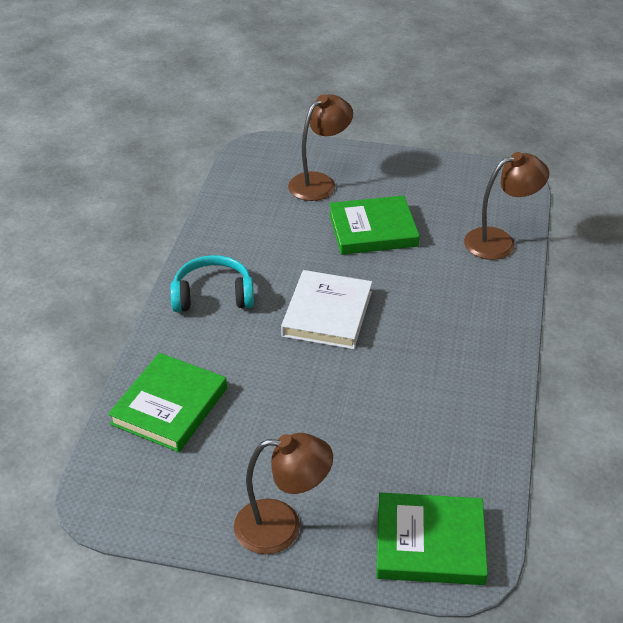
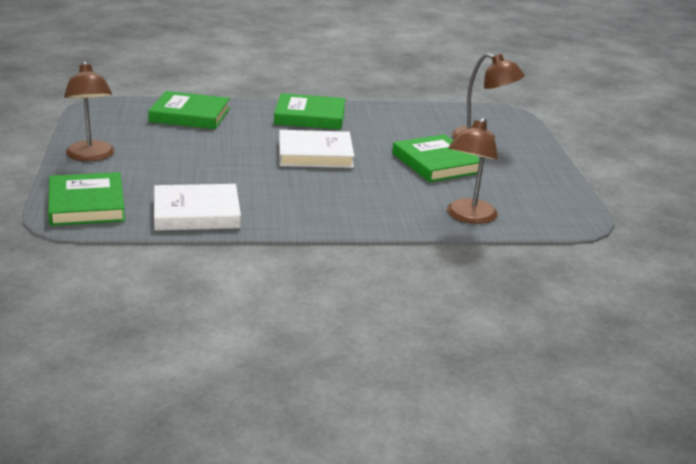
camera: 70 degrees right, 15 degrees down
turquoise headphones [170,255,254,312] -> green book [274,93,345,130]
brown lamp [464,152,549,260] -> brown lamp turned 60 degrees clockwise [447,117,498,224]
none -> white book [154,184,241,231]

